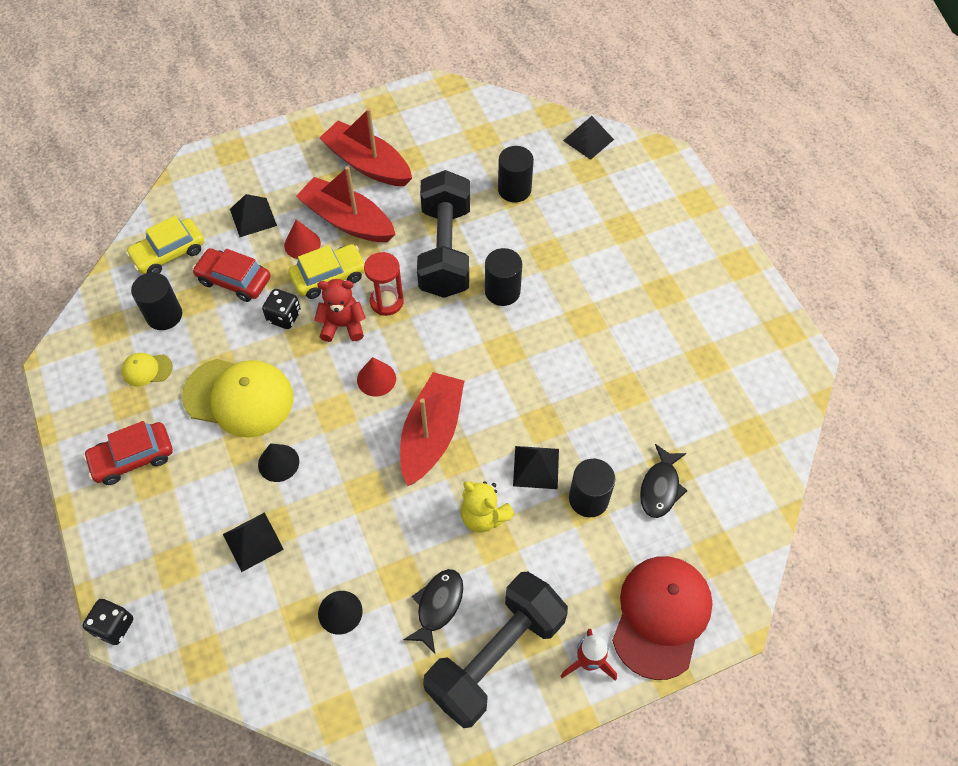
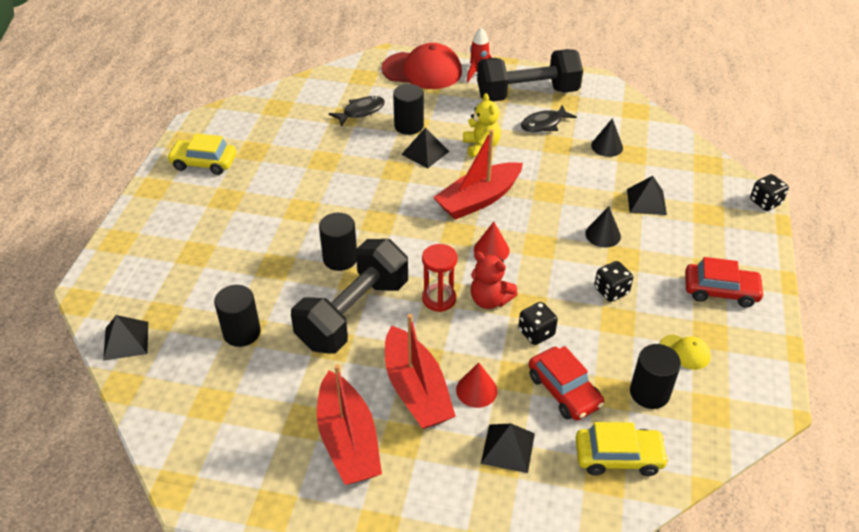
camera: 145 degrees left, 15 degrees down
yellow cap [182,359,294,438] -> black dice [594,261,633,302]
yellow car [288,244,365,299] -> yellow car moved to [167,133,237,175]
red cap [612,556,713,680] -> red cap turned 135 degrees counterclockwise [382,43,462,89]

